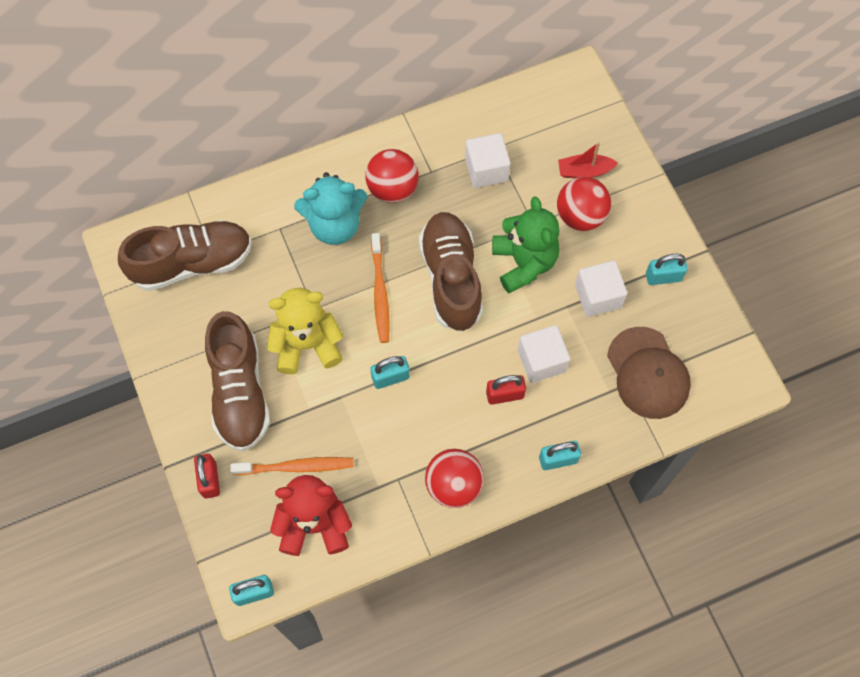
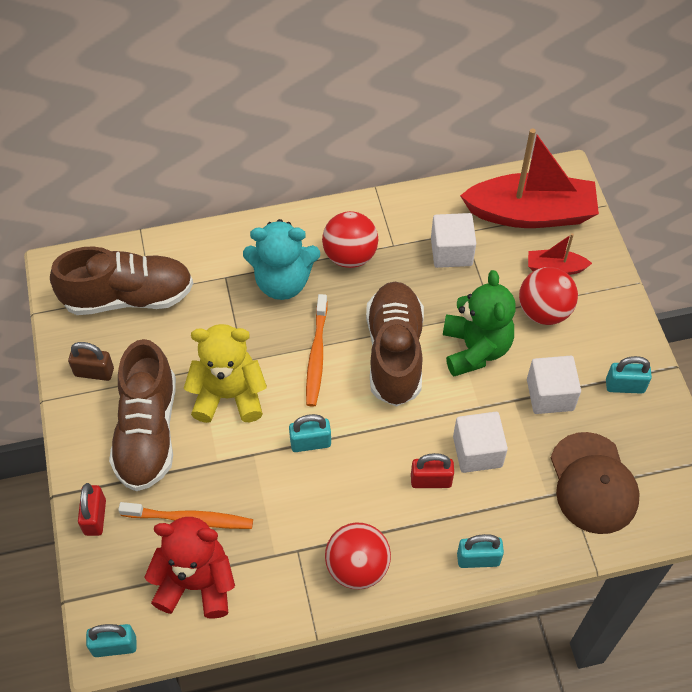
camera: 10 degrees right, 10 degrees down
none -> brown padlock [68,342,114,381]
none -> red boat [460,129,599,228]

